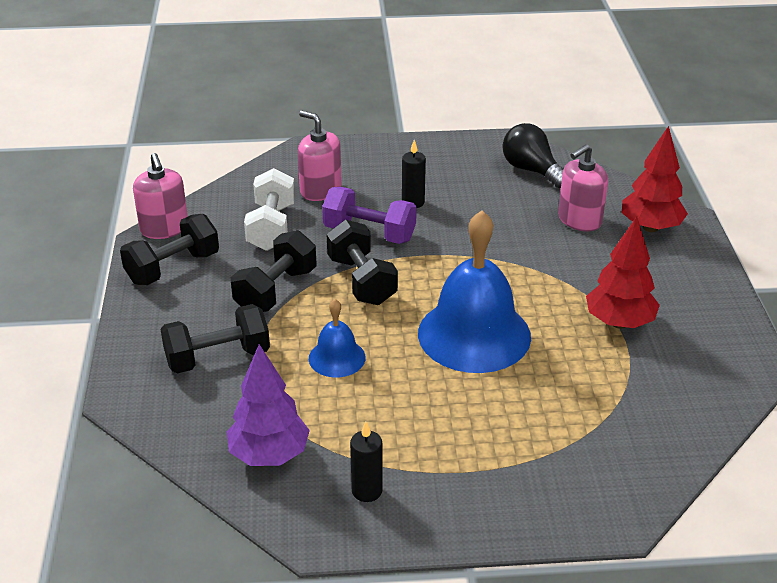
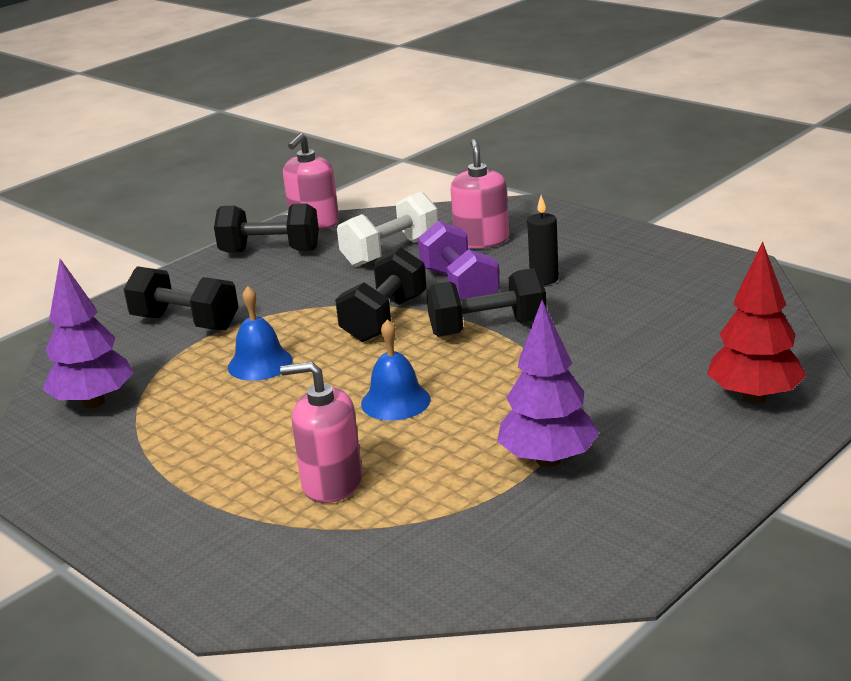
camera: 50 degrees right, 10 degrees down
black dumbbell [231,230,317,312] -> black dumbbell moved to [426,268,546,337]
black candle [350,422,383,502] -> none
blue bell [418,210,531,373] -> blue bell [361,319,431,420], size x0.49
black light bulb [502,123,563,188] -> none
pink soap dispenser [558,144,608,231] -> pink soap dispenser moved to [280,362,362,503]
red tree [586,216,660,329] -> purple tree [497,300,599,467]

